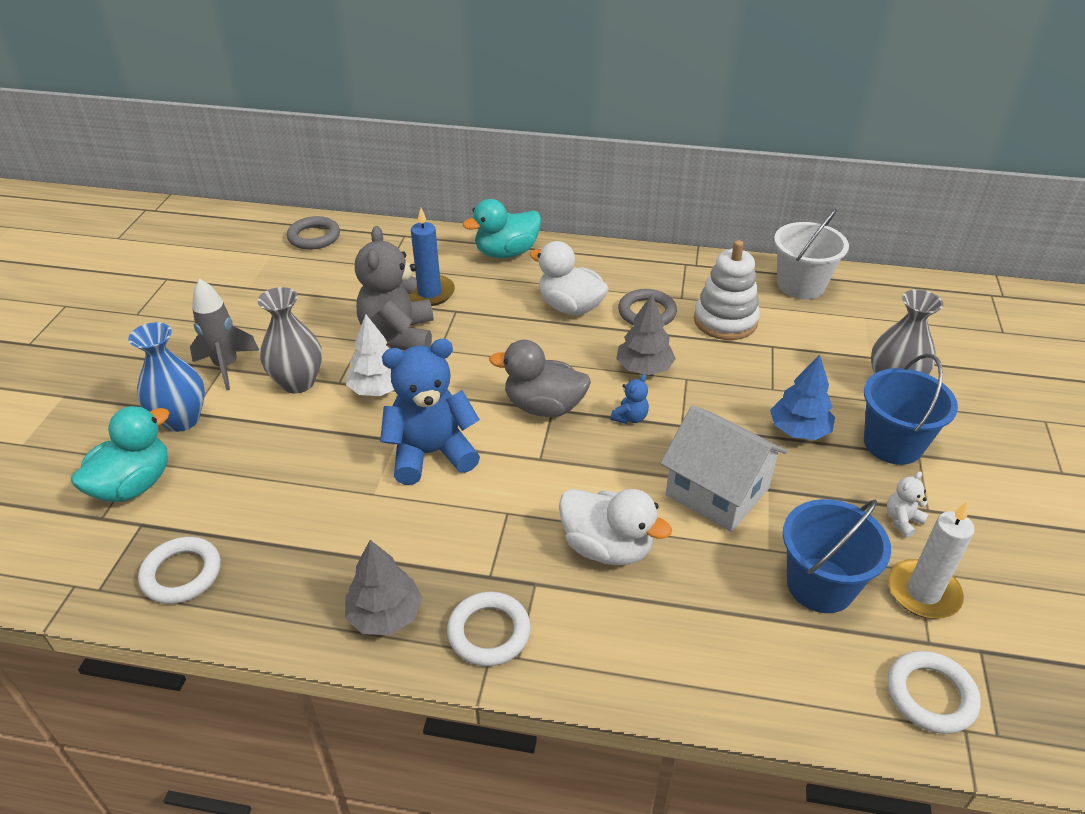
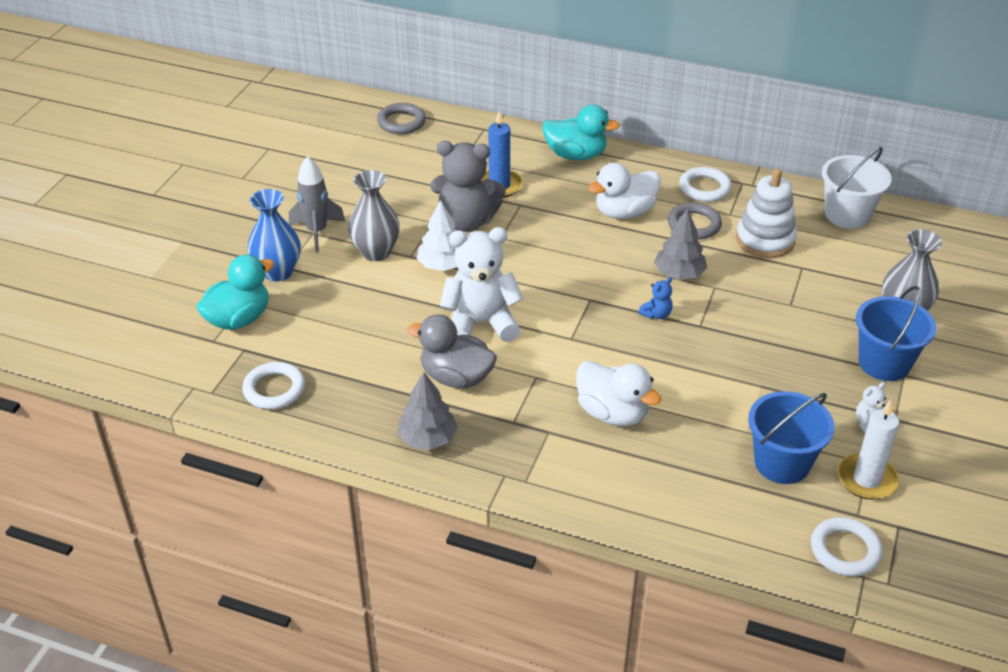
camera: 10 degrees right, 0 degrees up
grey teddy bear [355,226,433,350] -> grey teddy bear turned 90 degrees counterclockwise [430,141,506,232]
blue teddy bear [380,339,480,485] -> white teddy bear [440,227,524,342]
white ring [447,591,531,666] -> white ring moved to [679,167,732,202]
turquoise duck [463,199,541,258] -> turquoise duck turned 150 degrees counterclockwise [542,104,620,160]
grey duck [489,340,591,417] -> grey duck moved to [407,315,497,388]
white duck [530,241,609,315] -> white duck turned 75 degrees counterclockwise [588,163,661,219]
white house [660,405,787,532] -> none
blue tree [770,355,835,440] -> none

